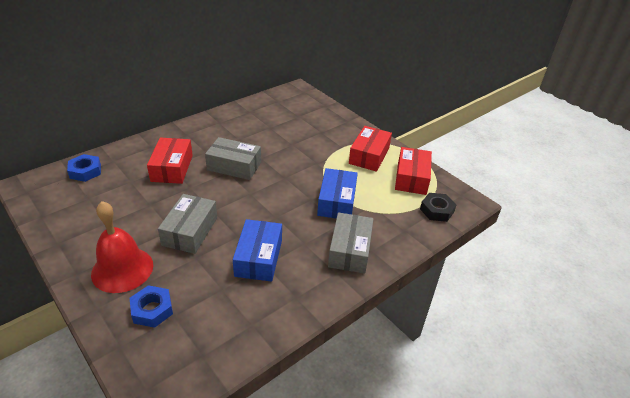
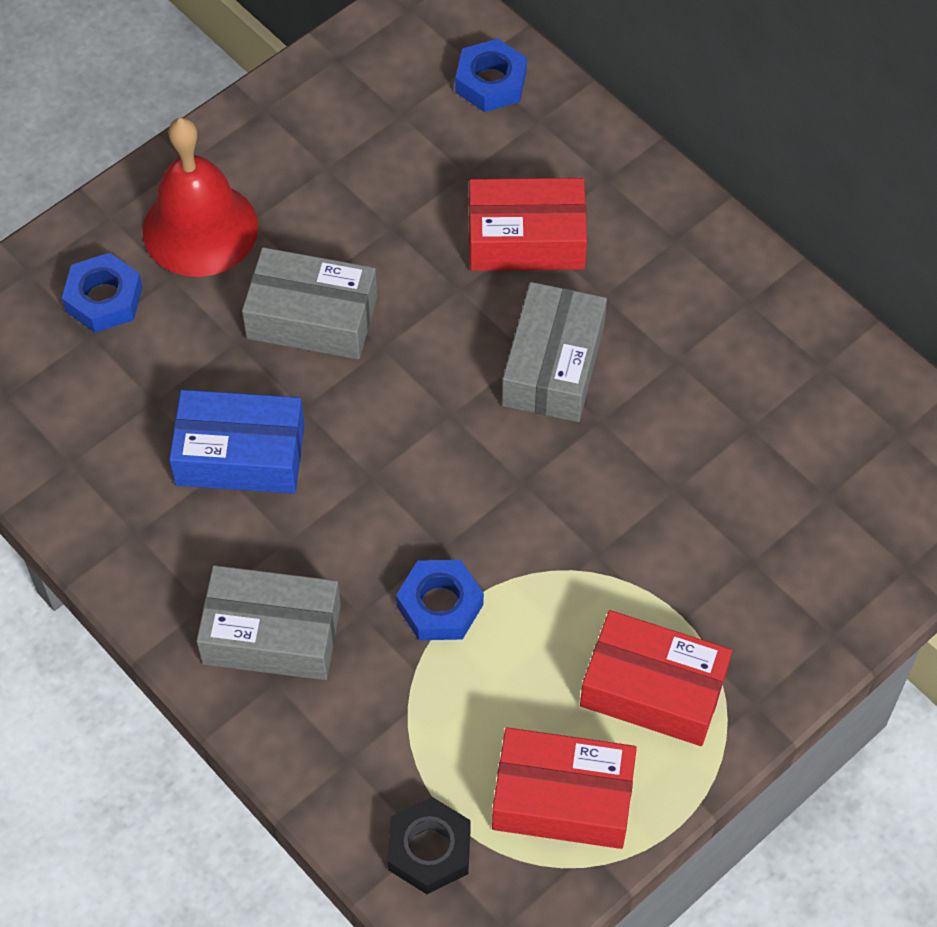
camera: 90 degrees right, 20 degrees up
blue box [317,168,358,218] -> blue nut [396,560,484,640]

